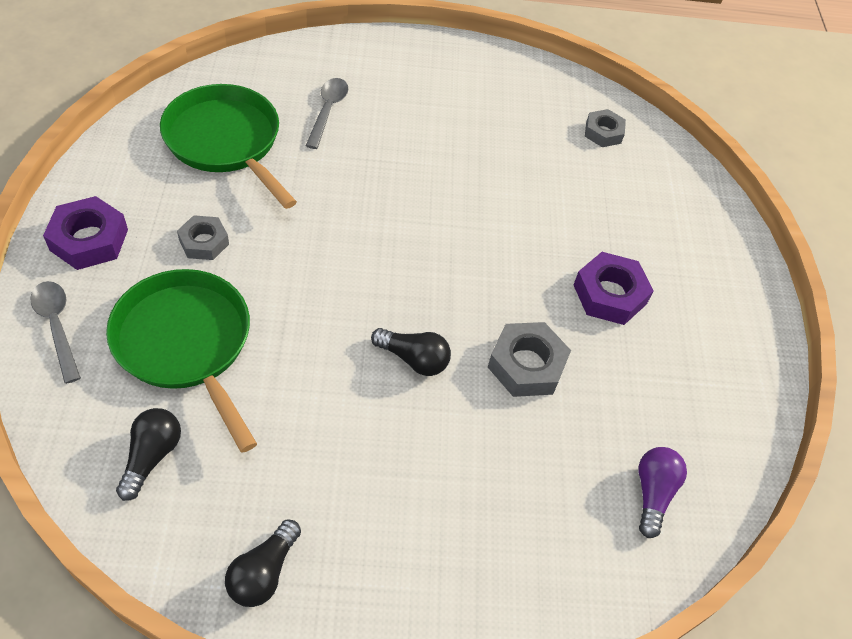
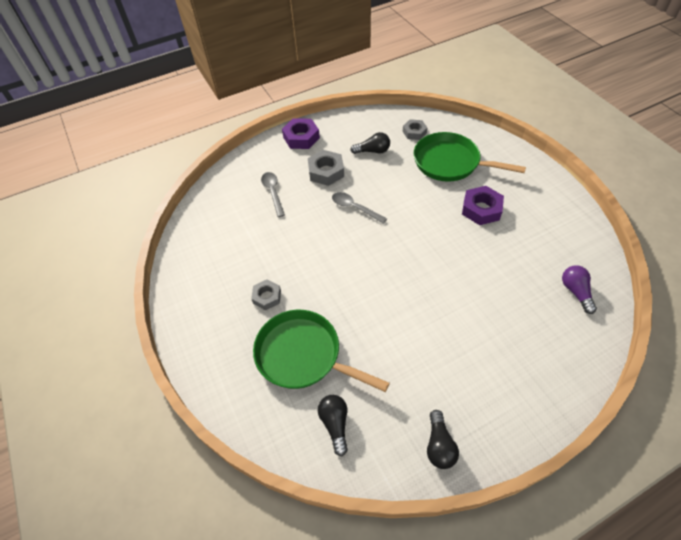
camera: 20 degrees left, 0 degrees up
grey spoon [30,281,81,384] -> grey spoon moved to [332,192,387,224]
purple nut [43,196,128,270] -> purple nut moved to [282,118,320,149]
green pan [160,84,297,209] -> green pan moved to [414,132,526,182]
black light bulb [371,328,451,376] -> black light bulb moved to [350,132,390,154]
grey nut [488,322,571,397] -> grey nut moved to [308,150,344,186]

